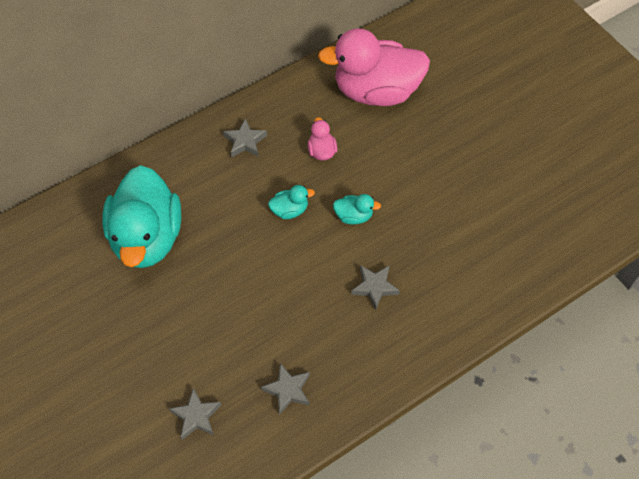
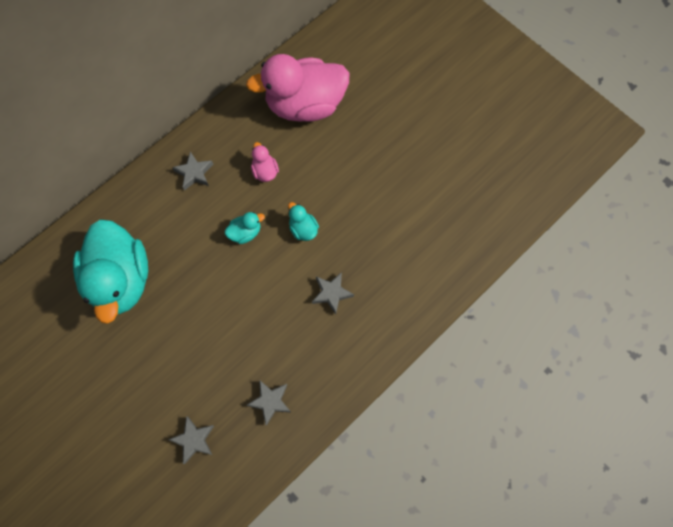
camera: 10 degrees left, 10 degrees up
turquoise duck [333,194,381,224] -> turquoise duck turned 120 degrees counterclockwise [288,202,319,241]

